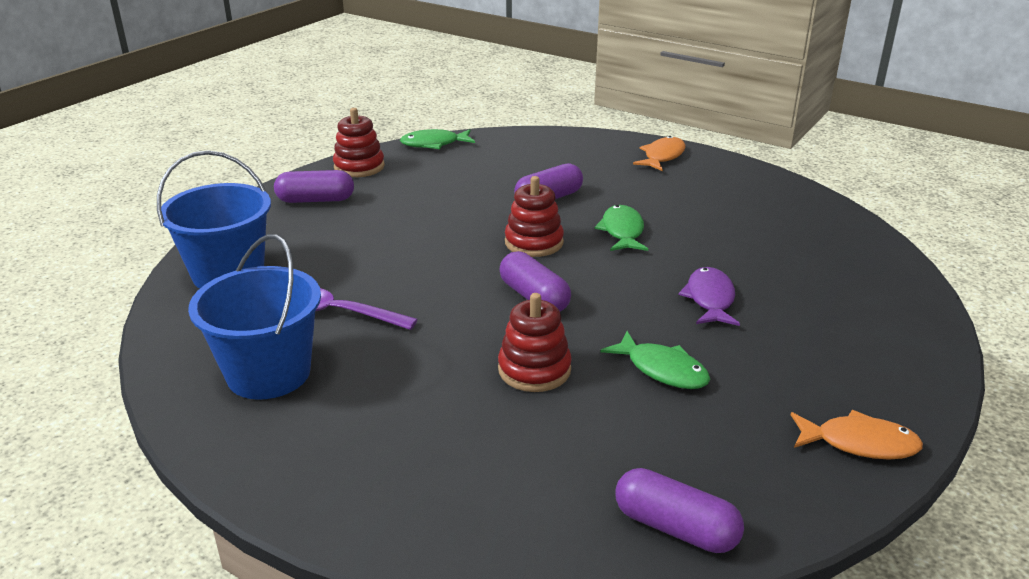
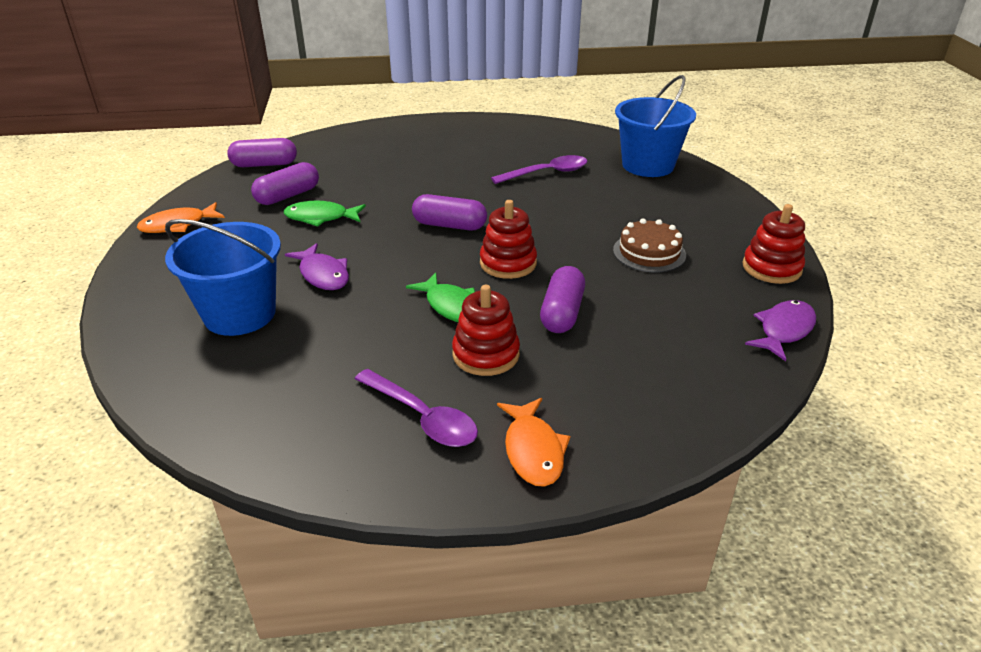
camera: 140 degrees right, 5 degrees up
blue bucket [188,234,321,400] -> blue bucket moved to [165,219,281,336]
purple capsule [274,170,354,203] -> purple capsule moved to [251,162,319,205]
green fish [400,129,475,149] -> purple fish [745,300,816,361]
red stacking toy [498,293,572,392] -> red stacking toy moved to [452,285,520,376]
none -> purple spoon [355,369,478,447]
none -> brown cake [613,219,686,272]

